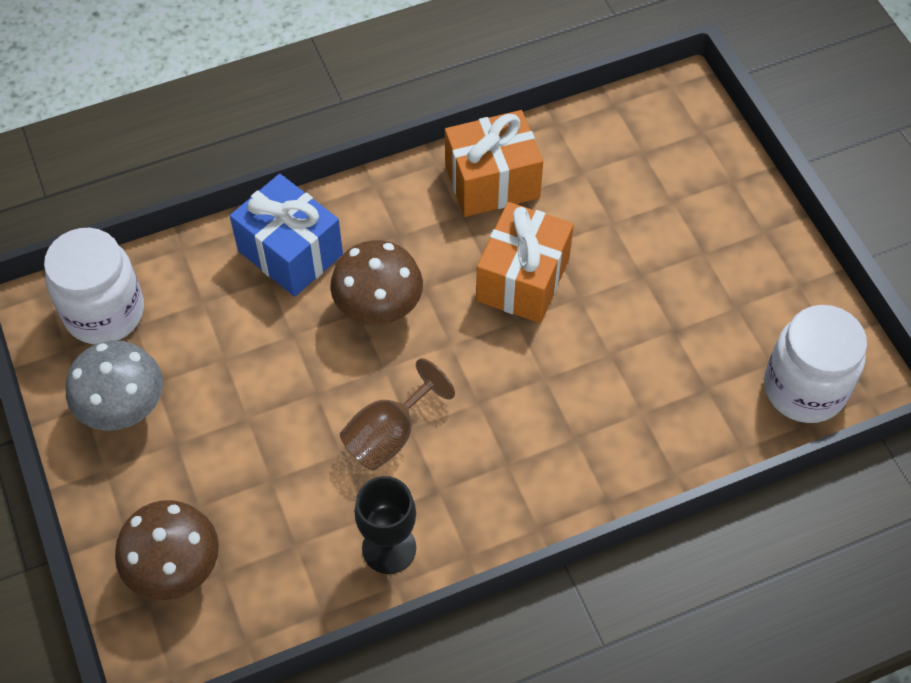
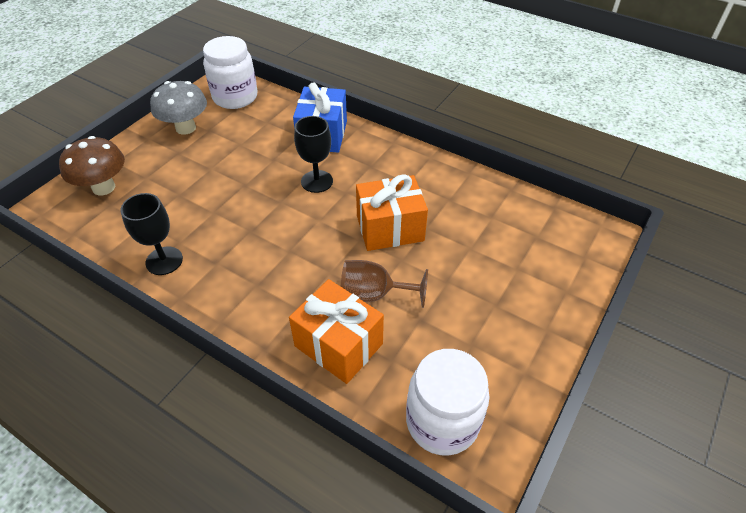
camera: 55 degrees right, 10 degrees down
brown mushroom [330,240,423,325] -> black goblet [294,116,333,193]
brown goblet [340,358,455,470] -> brown goblet moved to [341,260,428,308]
orange gift [445,110,543,217] -> orange gift moved to [289,279,384,384]

